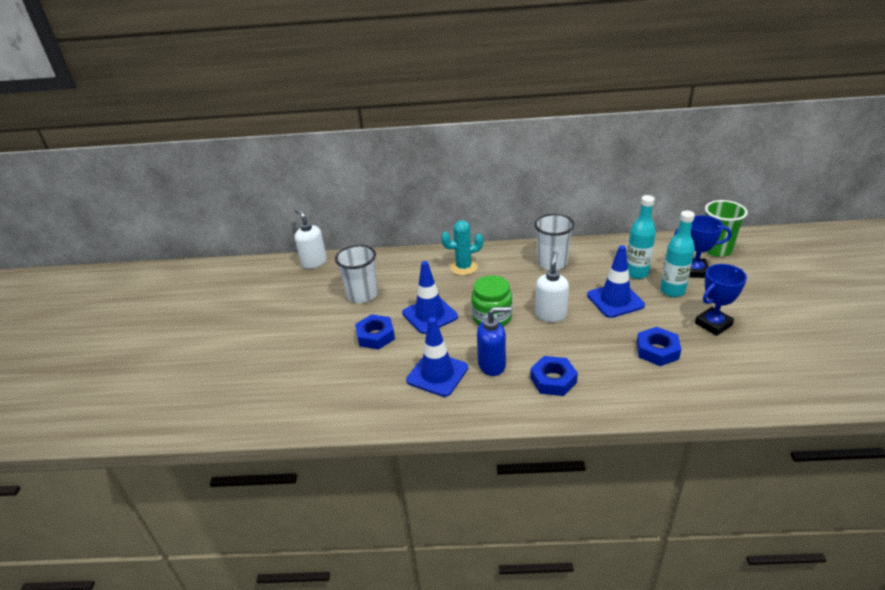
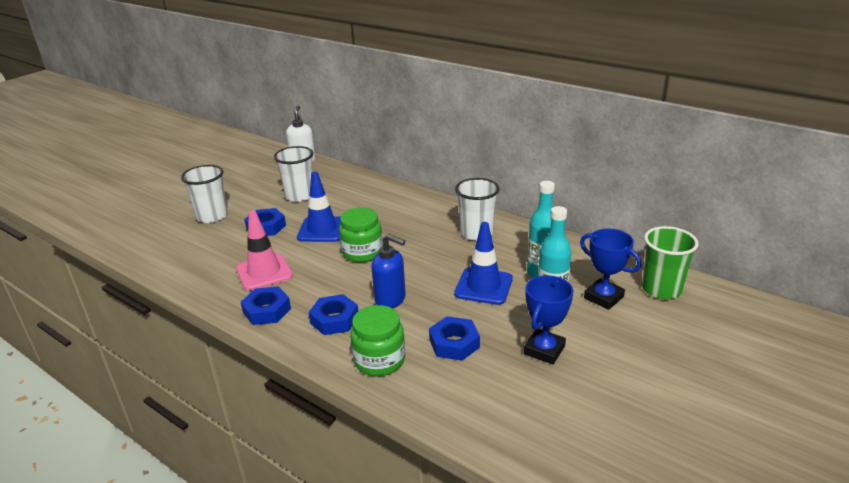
camera: 35 degrees right, 5 degrees down
blue traffic cone [406,317,468,397] -> pink traffic cone [236,210,293,291]
turquoise cactus [441,220,483,275] -> none
blue soap dispenser [477,306,511,376] -> blue soap dispenser moved to [372,234,406,308]
white soap dispenser [535,251,569,322] -> none
blue trophy [695,264,747,336] -> blue trophy turned 60 degrees counterclockwise [524,275,573,364]
none -> white cup [181,165,228,223]
none -> blue nut [241,286,291,325]
none -> green jar [350,305,405,376]

